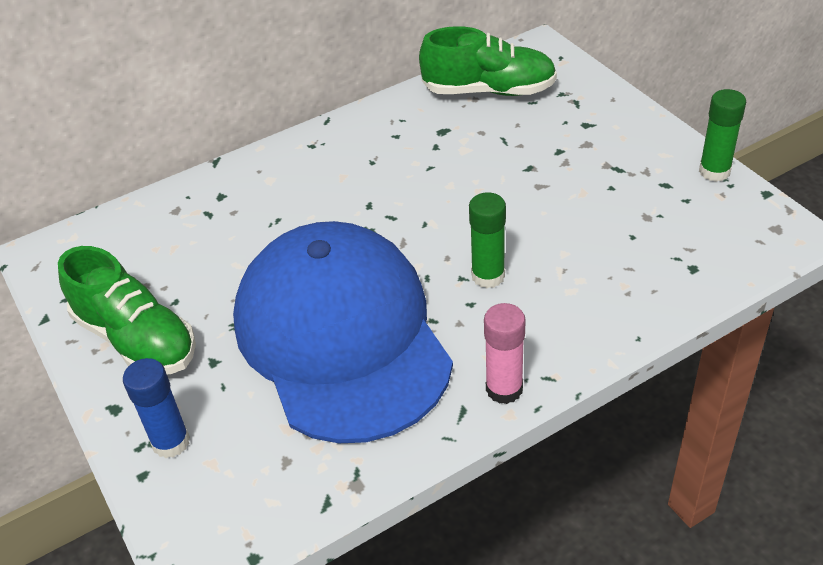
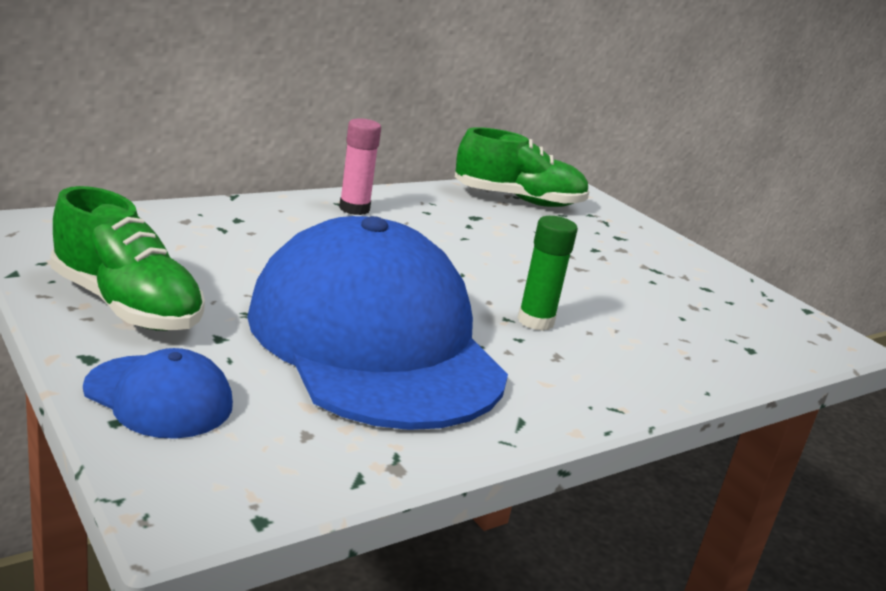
camera: 10 degrees left, 20 degrees down
blue glue stick [123,358,190,458] -> blue cap [83,348,233,439]
pink glue stick [484,303,526,404] -> pink glue stick moved to [339,118,381,215]
green glue stick [699,89,746,182] -> none

